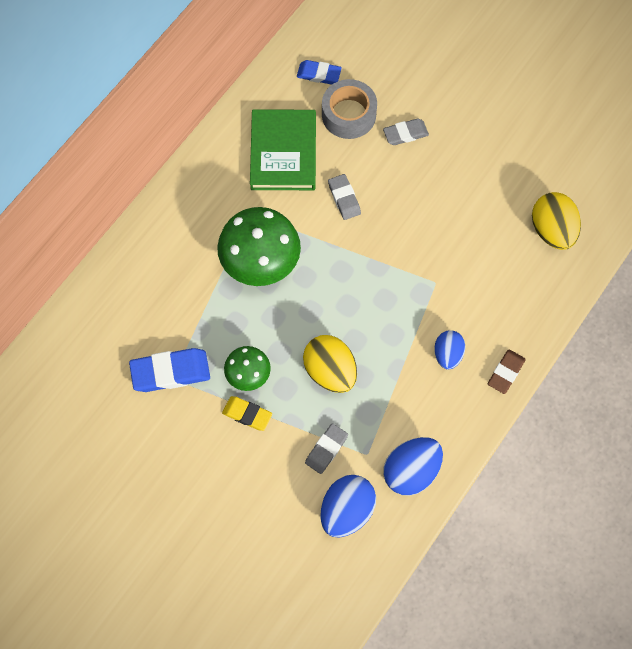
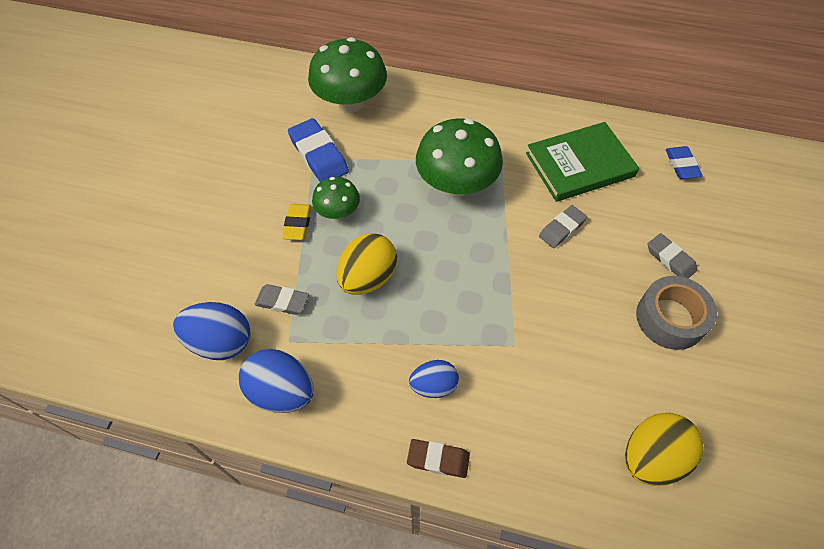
camera: 70 degrees right, 10 degrees down
grey tape [322,79,377,139] -> grey tape moved to [636,276,717,350]
none -> green mushroom [308,37,387,113]

